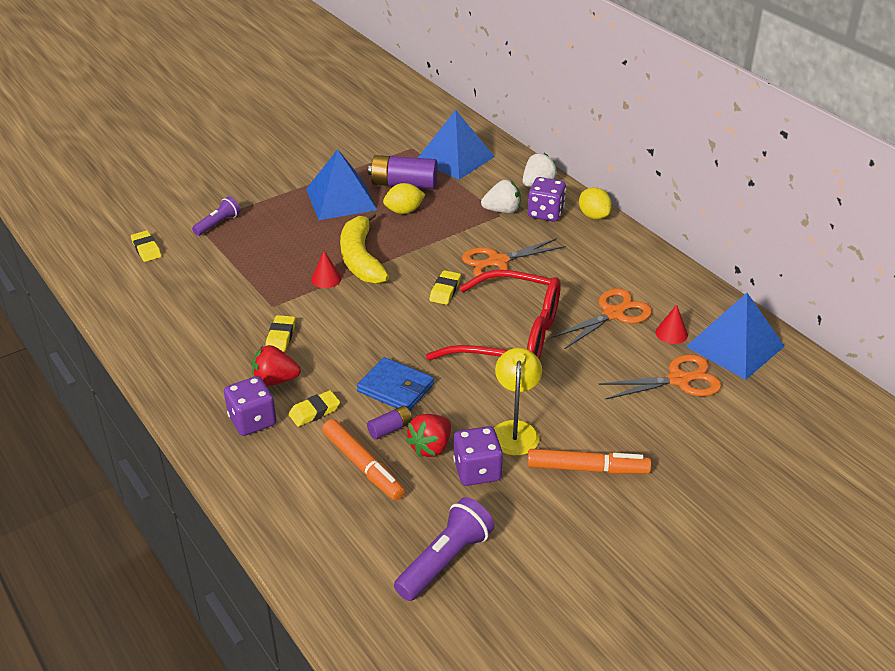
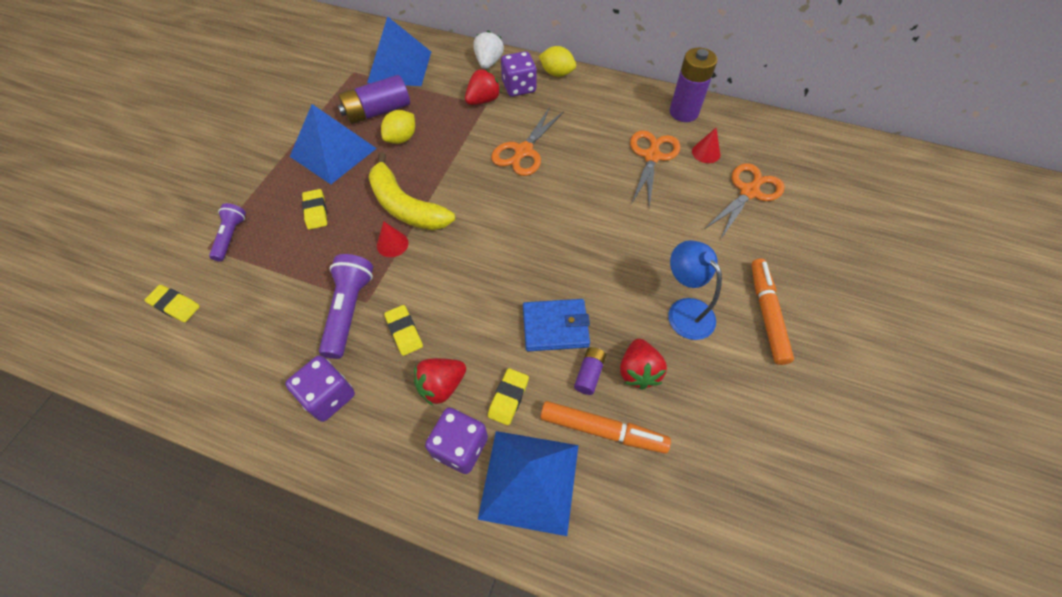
camera: 35 degrees left, 20 degrees up
purple flashlight [394,497,494,601] -> purple flashlight moved to [319,254,373,359]
red glasses [426,270,561,360] -> none
yellow eraser [429,270,461,305] -> yellow eraser moved to [302,189,327,230]
purple dice [453,426,503,486] -> purple dice moved to [285,355,355,422]
white strawberry [481,180,521,213] -> red strawberry [465,69,501,105]
yellow lamp [494,348,542,456] -> blue lamp [668,240,722,340]
orange marker [527,449,651,474] -> orange marker turned 60 degrees counterclockwise [751,258,794,365]
blue pyramid [686,293,785,380] -> blue pyramid moved to [478,431,579,536]
none -> purple battery [670,48,717,122]

